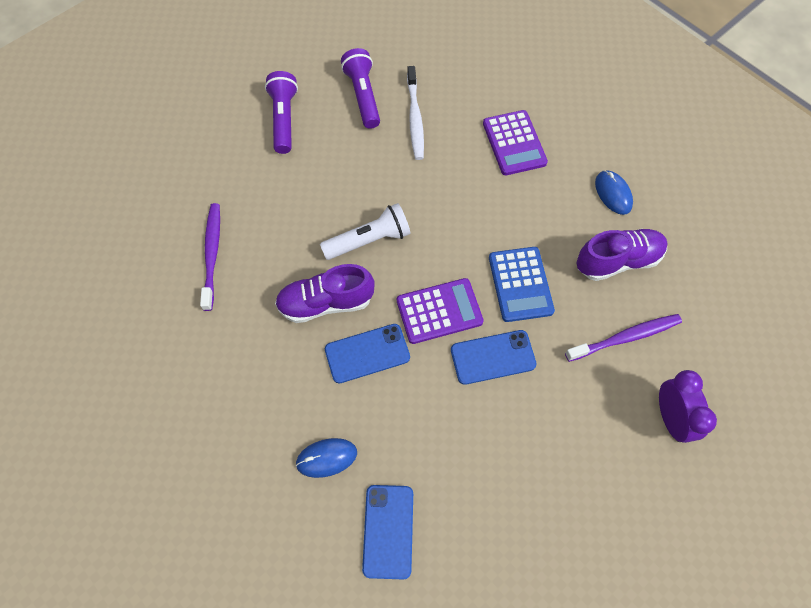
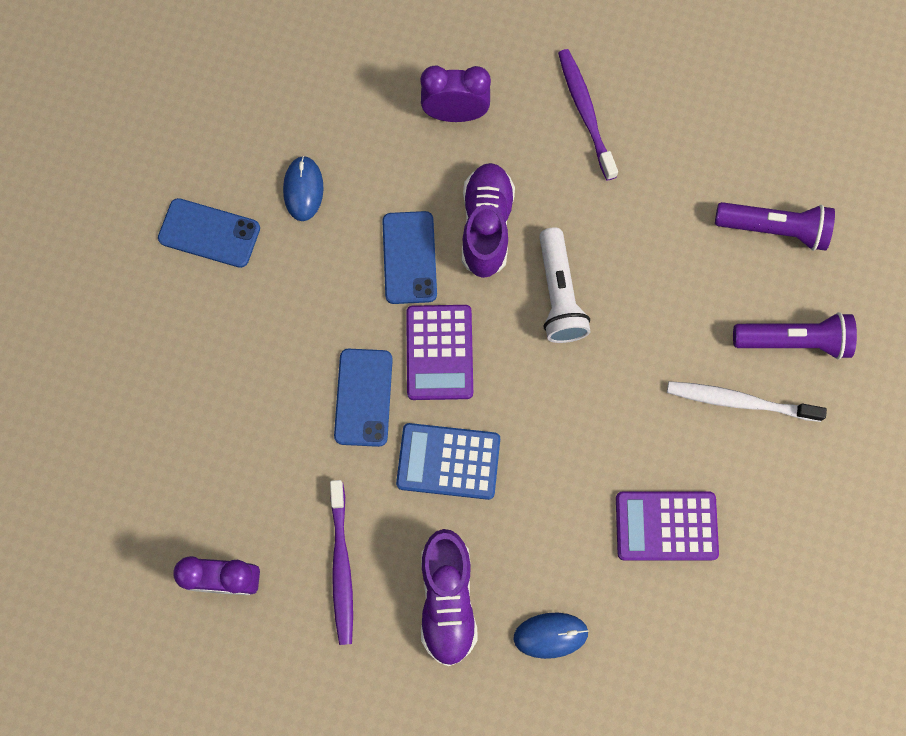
camera: 105 degrees right, 10 degrees up
purple toothbrush [200,203,220,311] -> purple toothbrush turned 120 degrees counterclockwise [558,49,618,181]
none -> purple clock [421,65,491,122]

